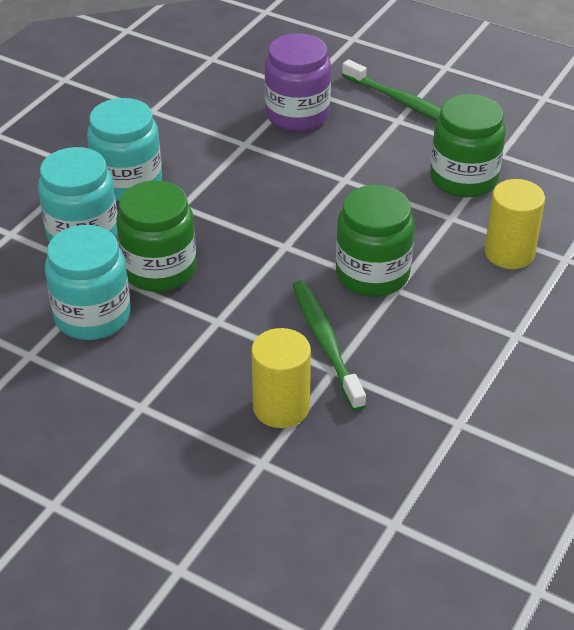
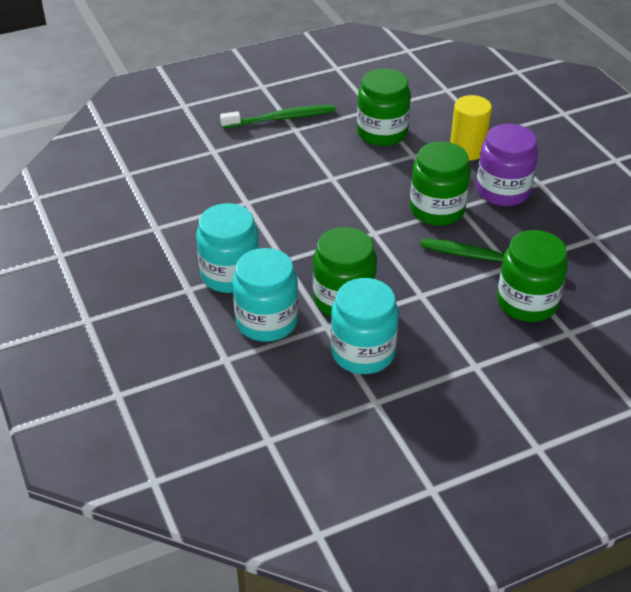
camera: 55 degrees left, 0 degrees up
yellow cylinder [251,328,311,428] -> green jar [497,230,568,322]
purple jar [264,33,331,131] -> purple jar moved to [476,124,538,206]

